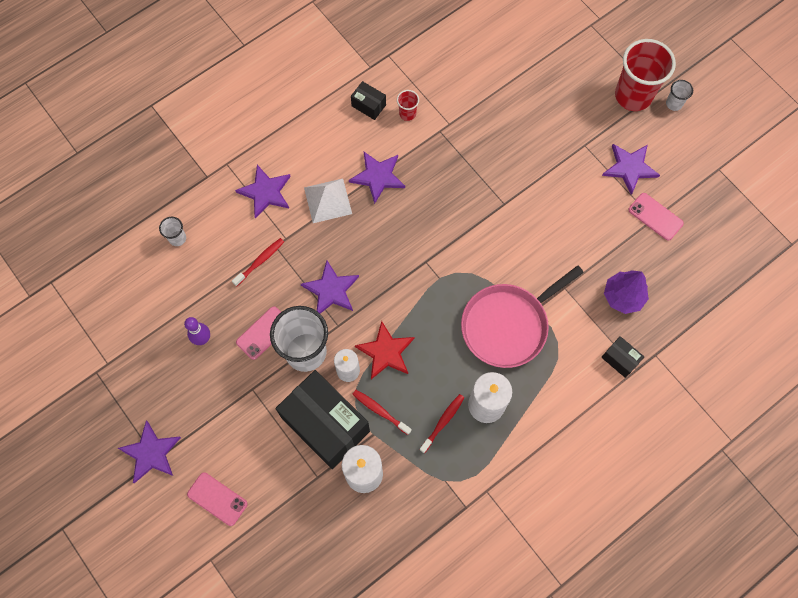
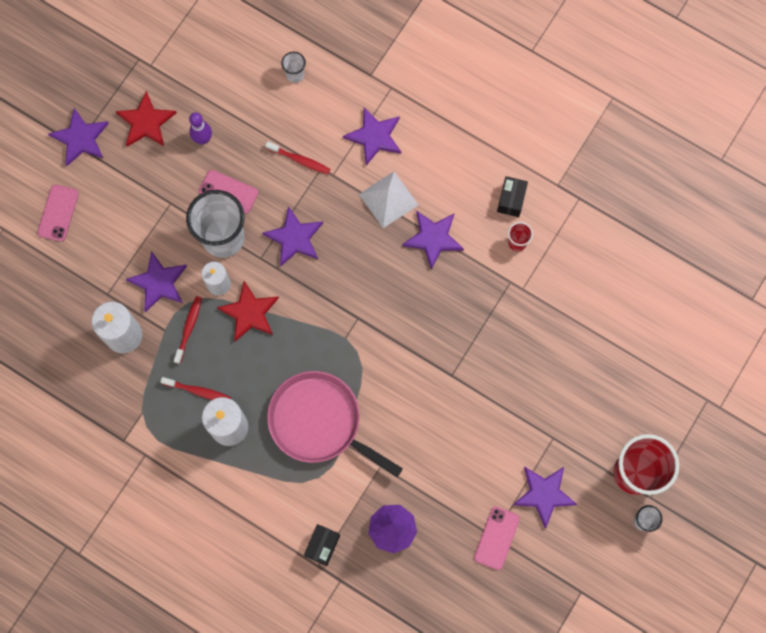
camera: 70 degrees right, 5 degrees up
black box [275,370,370,469] -> purple star [126,251,187,312]
none -> red star [115,91,177,147]

